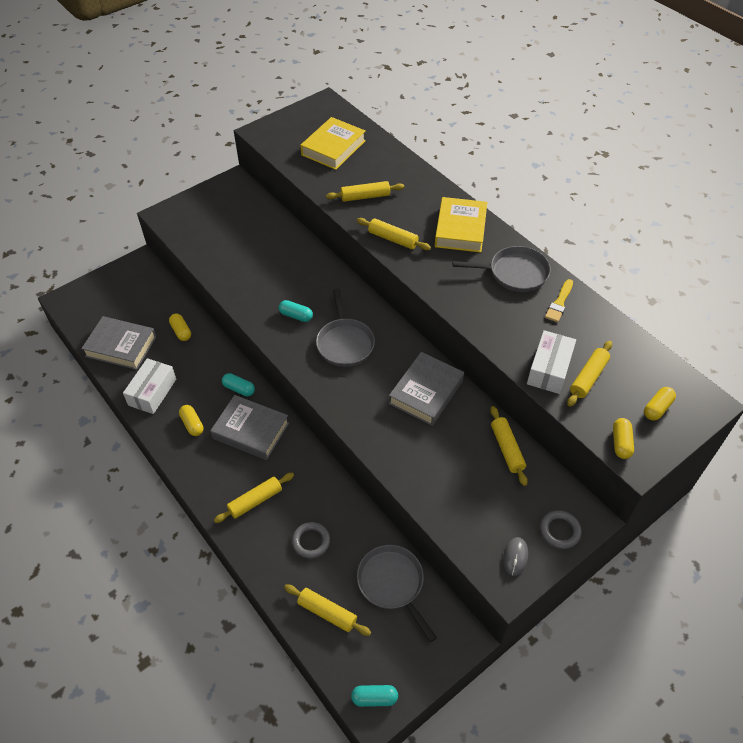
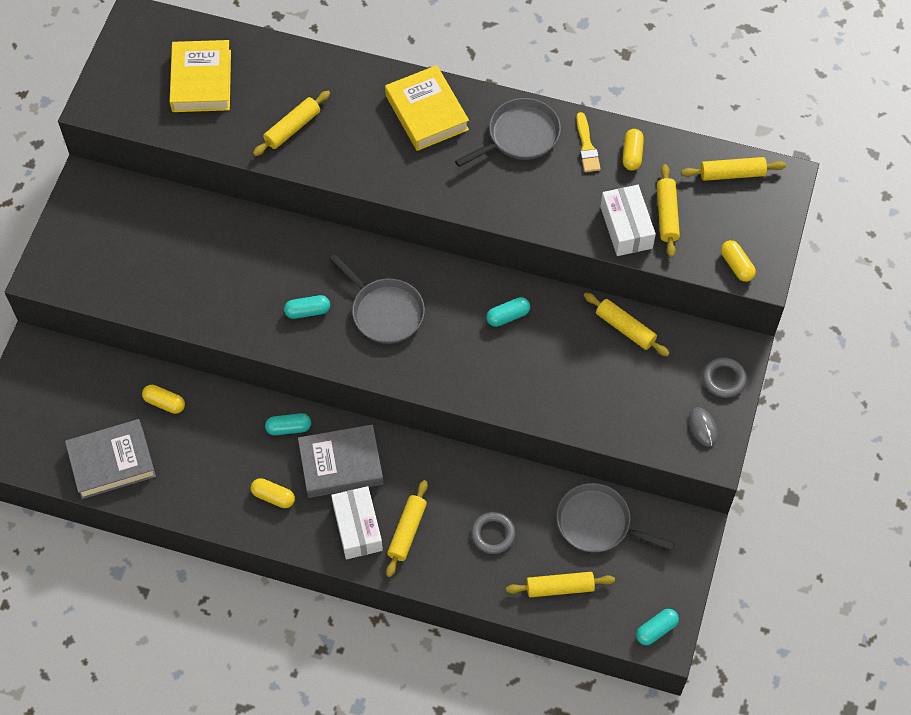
camera: 35 degrees left, 10 degrees up
white box [123,358,176,414] -> white box moved to [331,486,383,559]
yellow rolling pin [357,218,431,250] -> yellow rolling pin moved to [681,157,786,181]
grey book [389,352,464,426] -> turquoise capsule [486,297,530,327]
yellow capsule [644,387,676,420] -> yellow capsule moved to [623,129,644,171]

